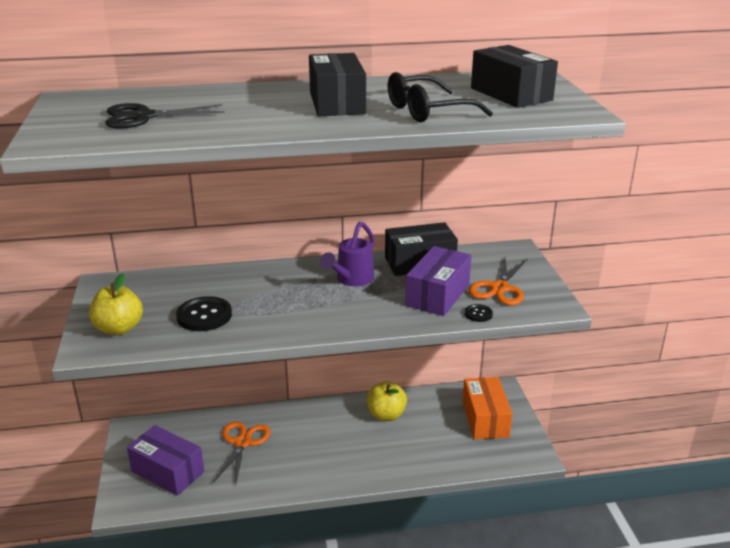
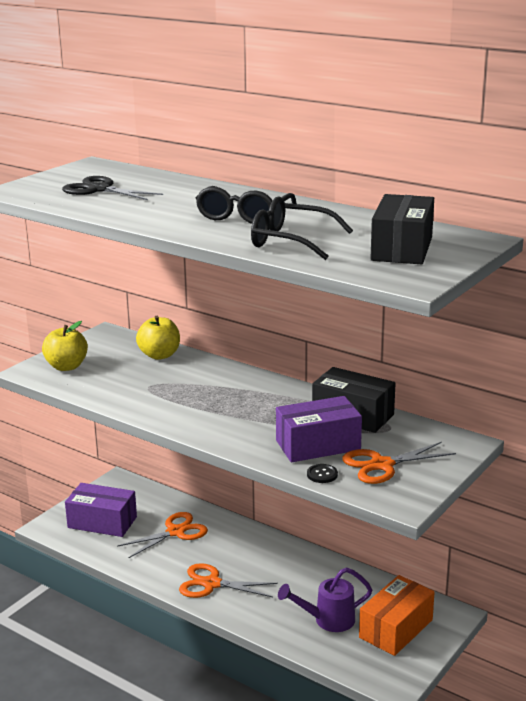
camera: 45 degrees right, 5 degrees down
purple box [127,425,204,496] -> purple box turned 60 degrees counterclockwise [65,483,137,537]
black button [176,296,232,331] -> none
black box [309,53,366,116] -> black glasses [196,186,297,224]
purple watering can [320,222,374,286] -> purple watering can moved to [278,567,372,632]
yellow apple [367,381,407,421] -> yellow apple moved to [136,316,180,360]
none -> orange scissors [179,563,278,598]

